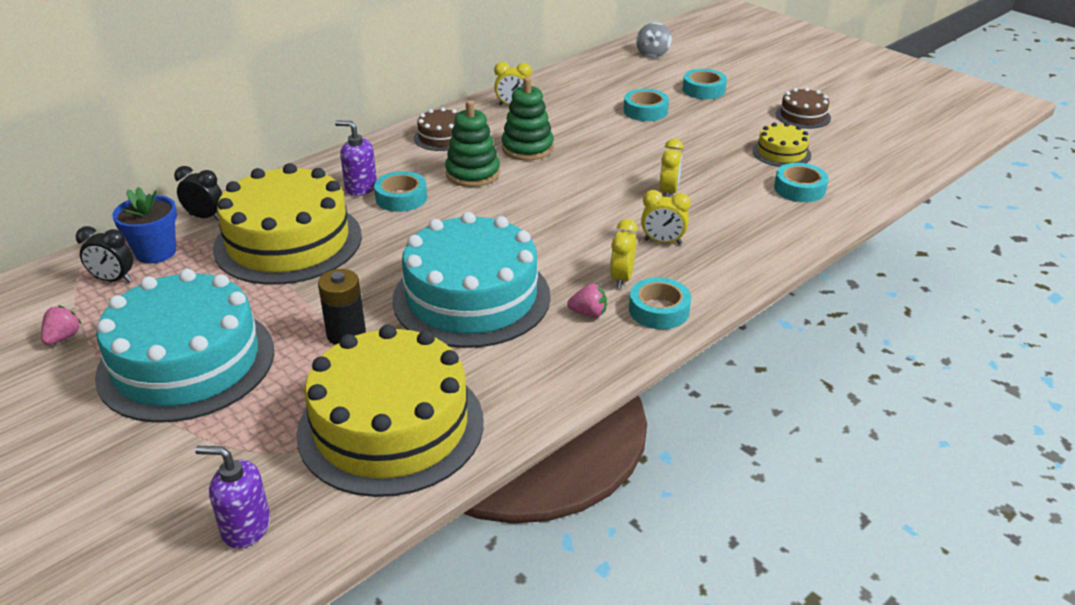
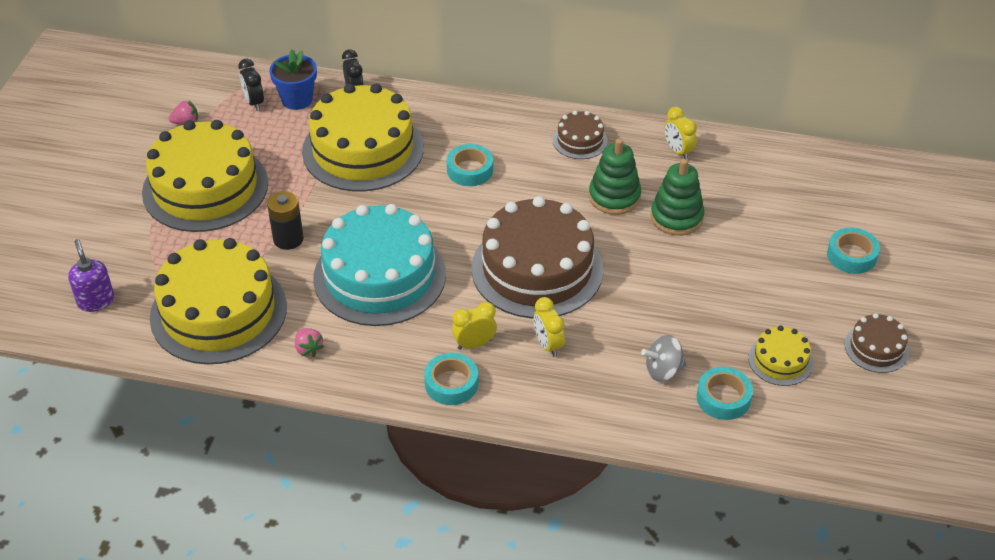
camera: 55 degrees right, 10 degrees up
turquoise cake [95,269,274,423] -> yellow cake [142,120,268,232]
purple soap dispenser [335,120,377,196] -> none
green stacking toy [445,100,500,187] -> green stacking toy moved to [651,159,705,236]
pink strawberry [567,284,607,318] -> pink strawberry moved to [295,328,324,357]
turquoise tape [624,89,669,121] -> none
grey spinning top [636,22,672,58] -> grey spinning top moved to [641,335,687,382]
yellow clock [660,139,683,197] -> none
none -> brown cake [472,196,603,319]

